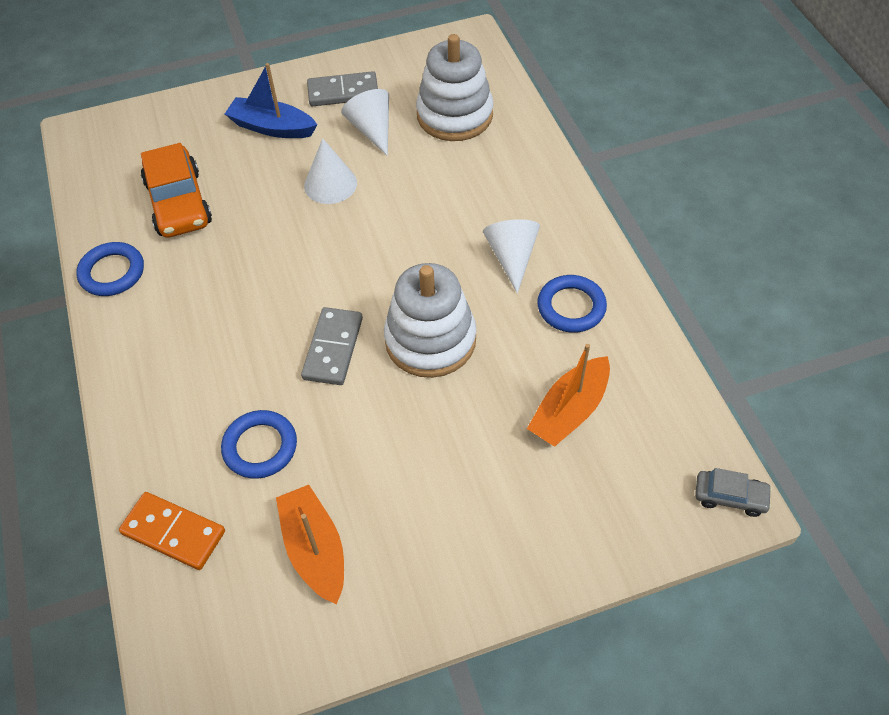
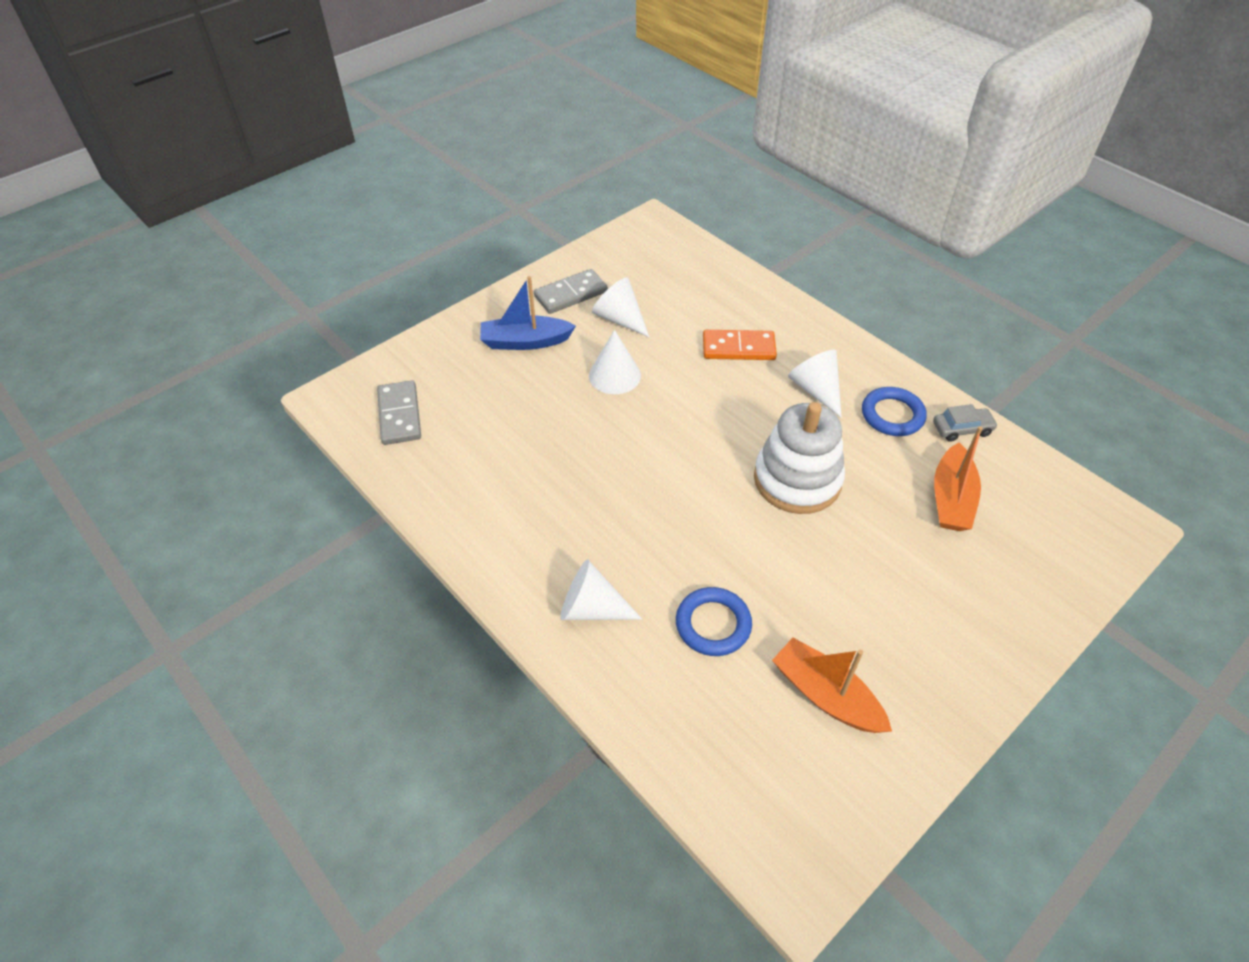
camera: 25 degrees left, 5 degrees down
blue ring [76,242,144,296] -> none
orange domino [119,492,225,570] -> orange domino moved to [703,330,777,360]
orange car [141,143,212,238] -> none
grey domino [301,307,363,385] -> grey domino moved to [377,380,421,445]
white stacking toy [416,34,493,141] -> none
grey car [695,468,772,517] -> grey car moved to [933,404,998,442]
none -> white cone [560,559,642,620]

